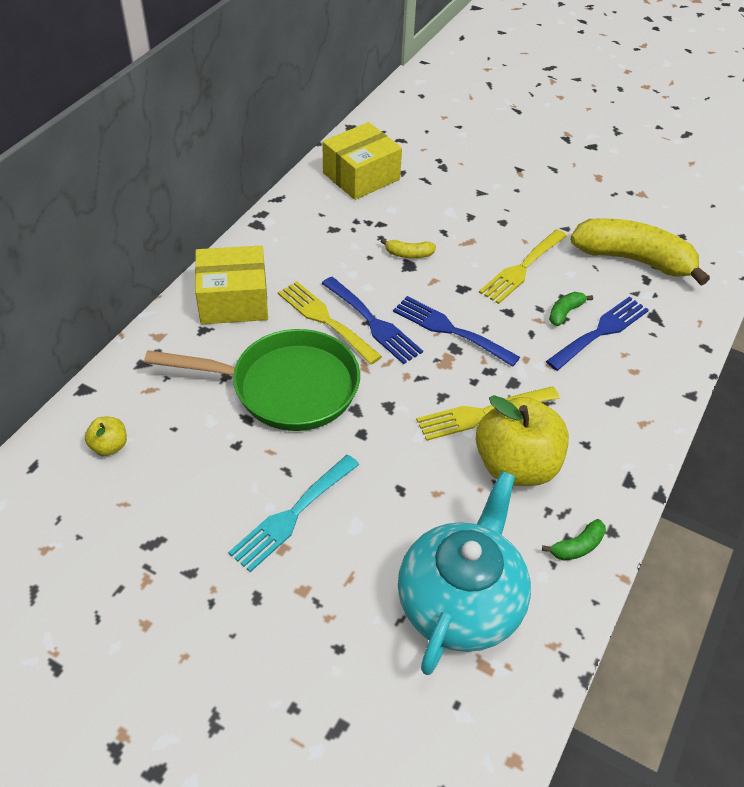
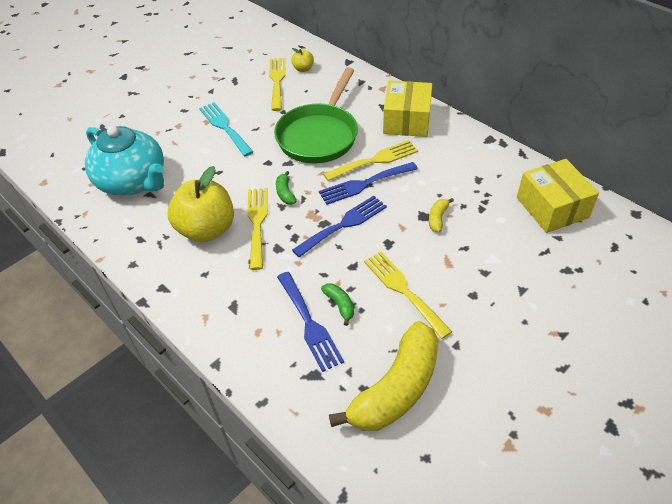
camera: 110 degrees right, 0 degrees up
green banana [542,519,606,561] -> green banana moved to [276,171,296,205]
none -> yellow fork [269,58,286,111]

